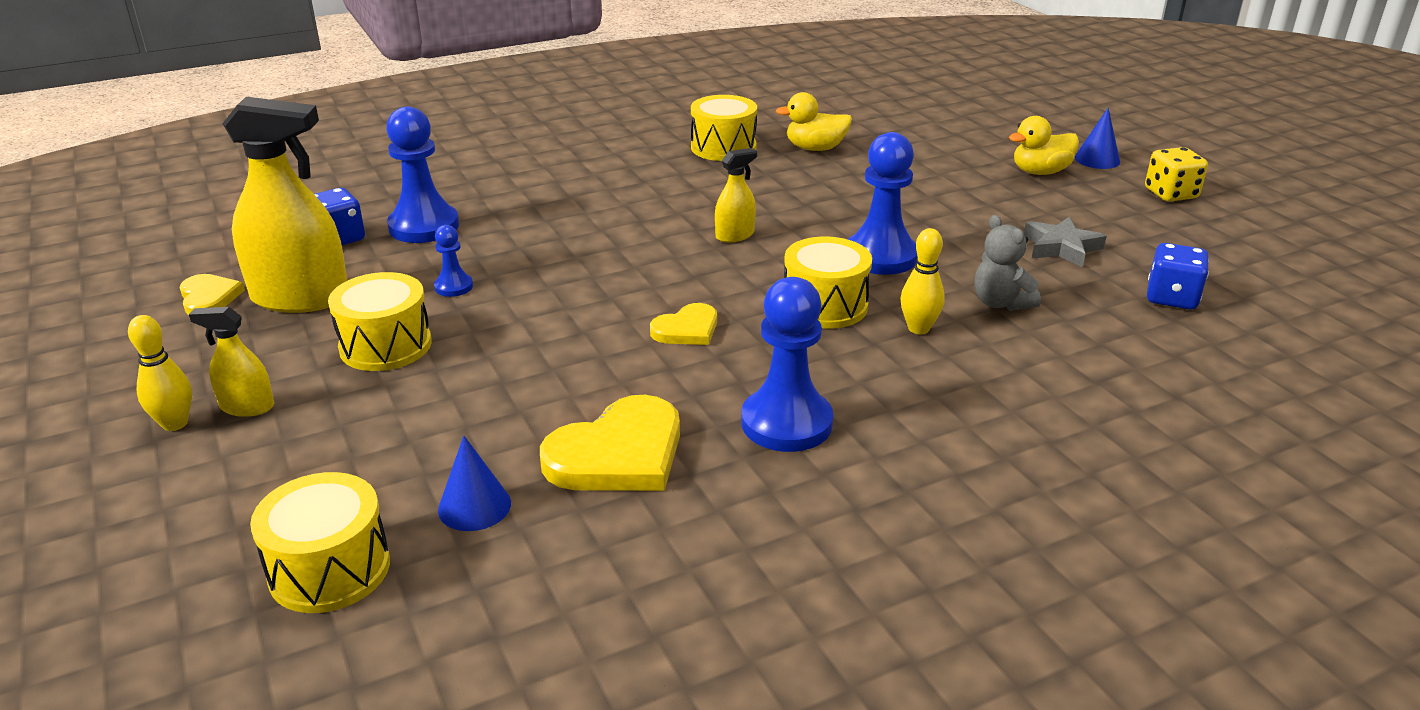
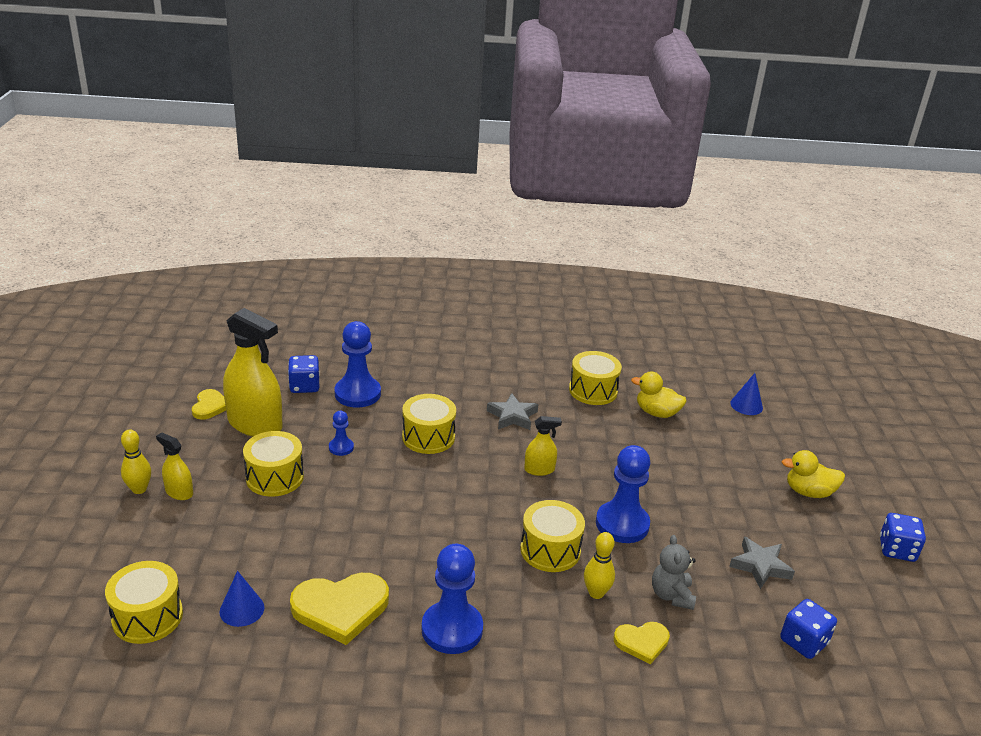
camera: 25 degrees right, 0 degrees up
yellow heart [650,303,717,345] -> yellow heart moved to [613,622,670,664]
blue cone [1075,108,1120,169] -> blue cone moved to [730,373,763,415]
yellow dice [1145,147,1208,202] -> blue dice [880,513,926,562]
none -> yellow drum [402,394,456,454]
none -> grey star [487,393,538,430]

